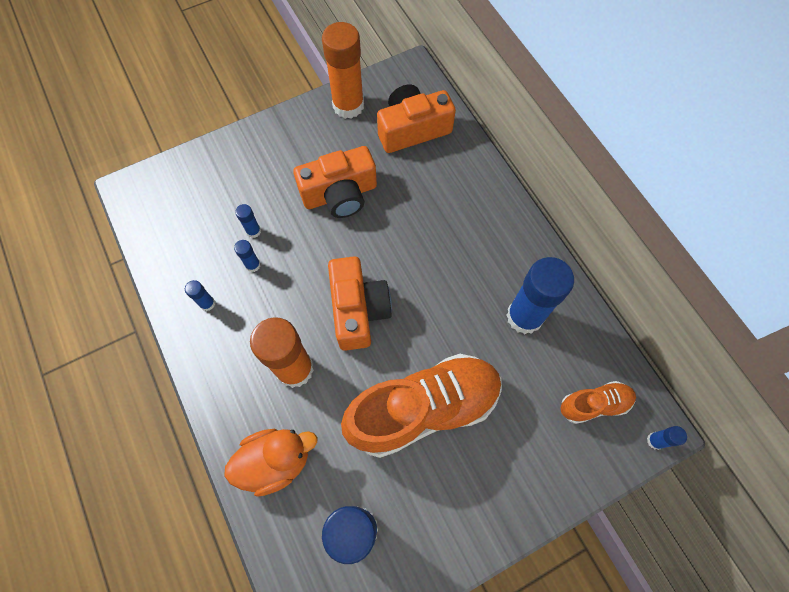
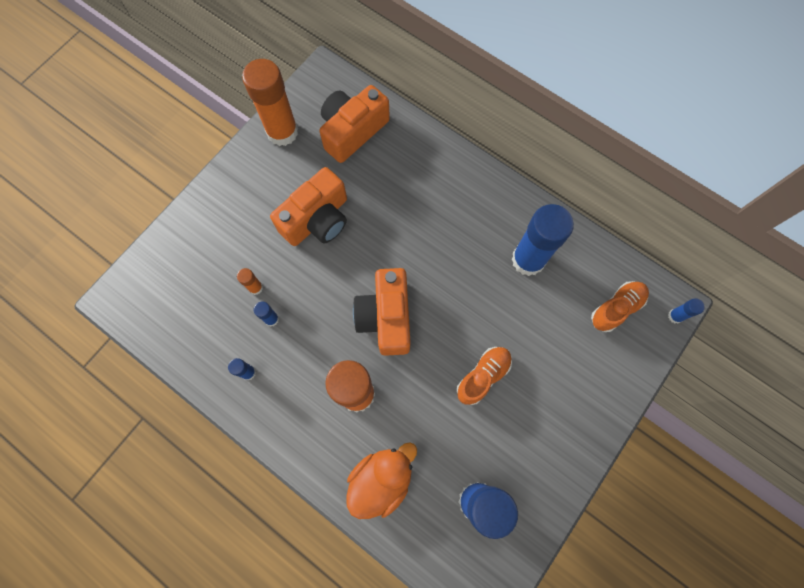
camera: 25 degrees left, 5 degrees up
blue glue stick [235,204,261,238] -> orange glue stick [237,268,263,295]
orange camera [328,256,392,351] -> orange camera turned 150 degrees counterclockwise [353,268,411,356]
orange shoe [341,354,502,458] -> orange shoe [457,347,512,405], size x0.48

